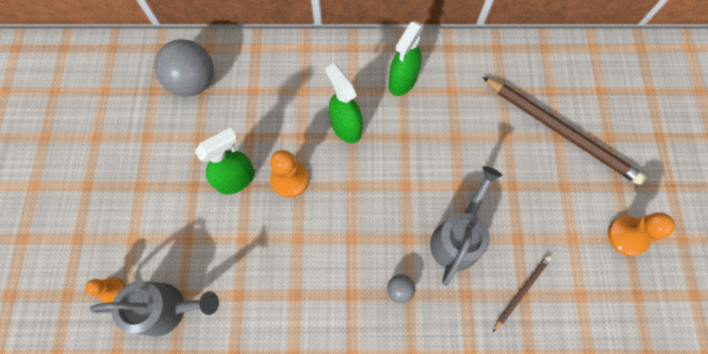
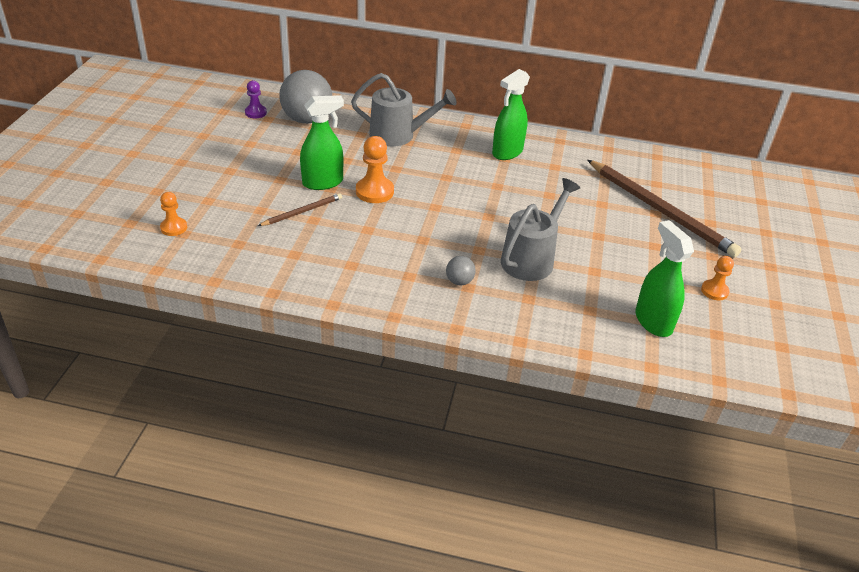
camera: 10 degrees right, 30 degrees down
grey watering can [90,281,219,337] -> grey watering can moved to [351,73,457,147]
green spray bottle [325,63,363,143] -> green spray bottle moved to [635,220,694,337]
brown pencil [493,256,551,332] -> brown pencil moved to [258,193,342,226]
orange pawn [608,212,675,256] -> orange pawn [701,256,734,300], size x0.63
none -> purple pawn [245,80,267,118]

